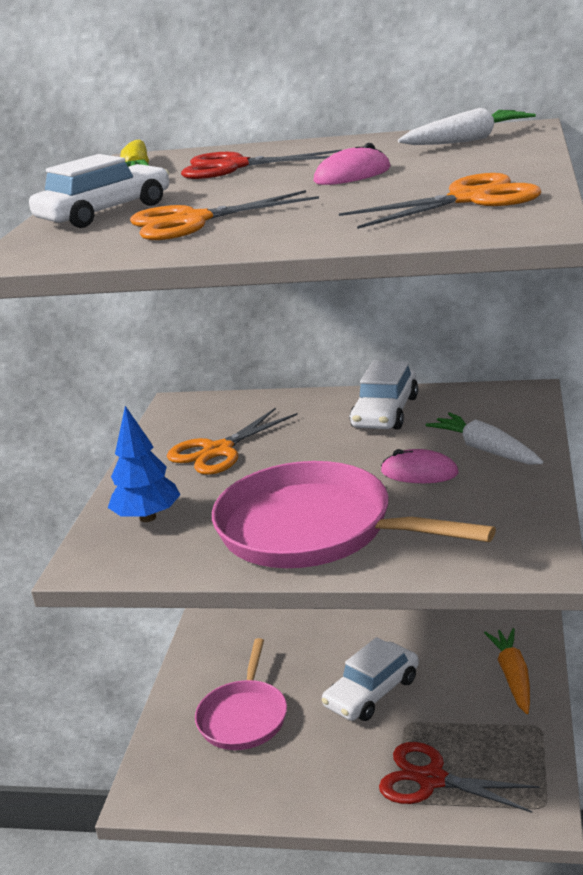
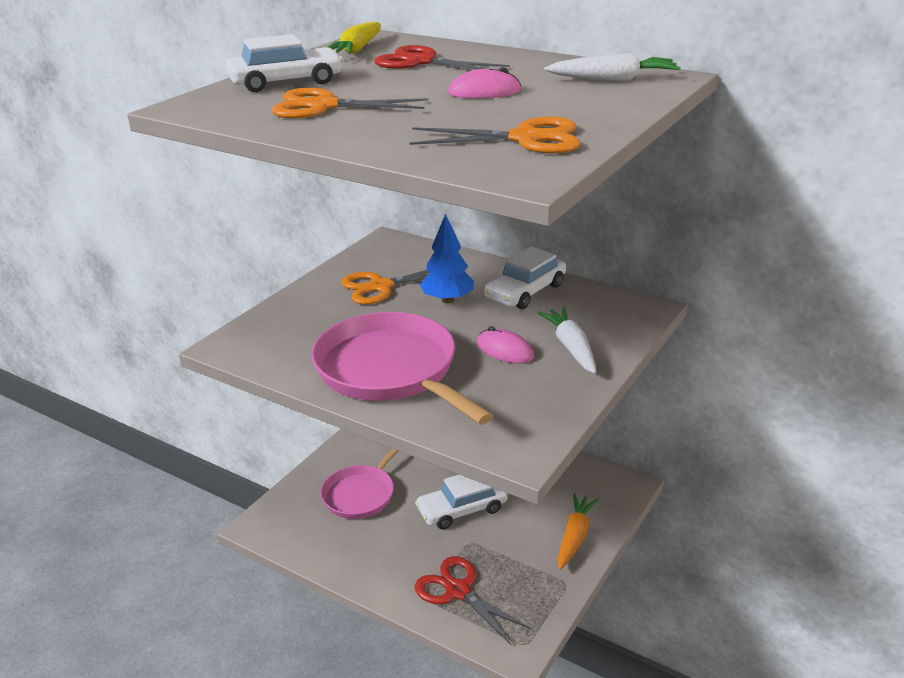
camera: 20 degrees right, 5 degrees up
blue tree [108,406,181,522] -> blue tree moved to [420,214,474,303]

